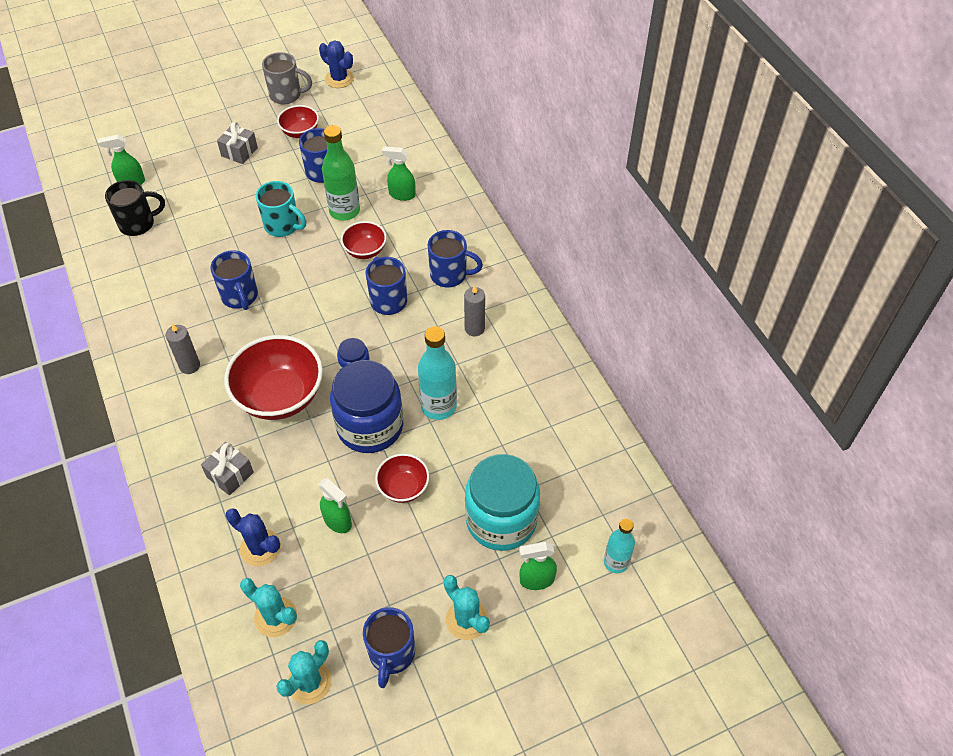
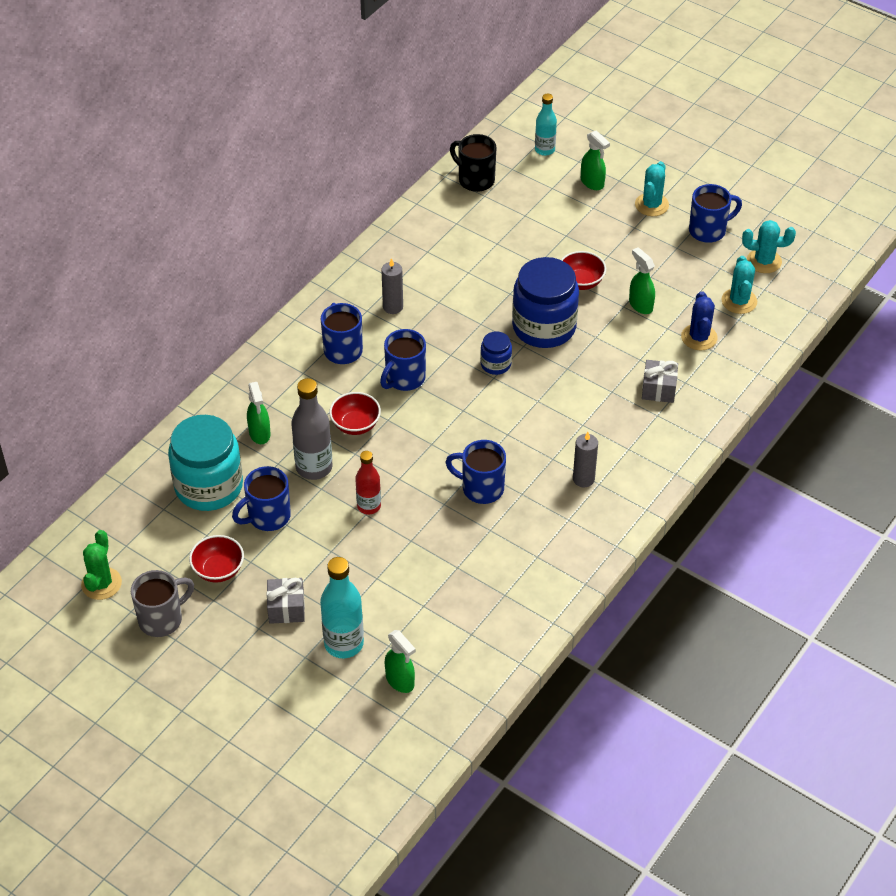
camera: 120 degrees left, 5 degrees down
black mug [105,180,165,236] -> black mug moved to [450,134,496,192]
blue mug [210,250,258,310] -> blue mug turned 105 degrees counterclockwise [445,440,506,504]
red bowl [224,335,323,420] -> none
turquoise mug [256,181,306,237] -> red bottle [355,451,381,515]
grey mug [262,52,312,104] -> grey mug turned 75 degrees clockwise [131,570,194,637]
green spray bottle [318,478,352,533] -> green spray bottle turned 45 degrees counterclockwise [629,247,655,314]
blue cactus [319,40,354,88] -> green cactus [81,530,122,600]
green bottle [322,125,360,221] -> grey bottle [291,378,332,480]
turquoise bottle [418,326,457,420] -> turquoise bottle moved to [320,557,364,658]
turquoise jar [465,454,540,551] -> turquoise jar moved to [168,415,243,511]

